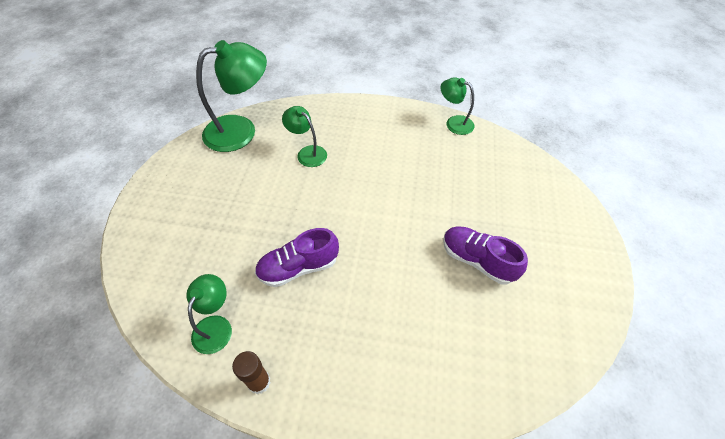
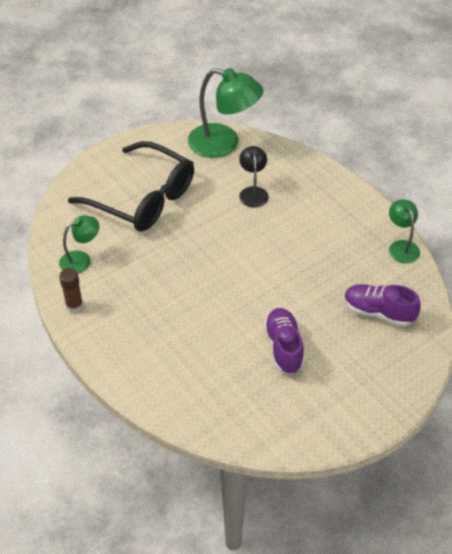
camera: 45 degrees right, 5 degrees down
purple shoe [255,228,339,287] -> purple shoe moved to [344,284,421,327]
green lamp [282,106,327,167] -> black lamp [239,146,269,208]
none -> black glasses [68,141,194,232]

